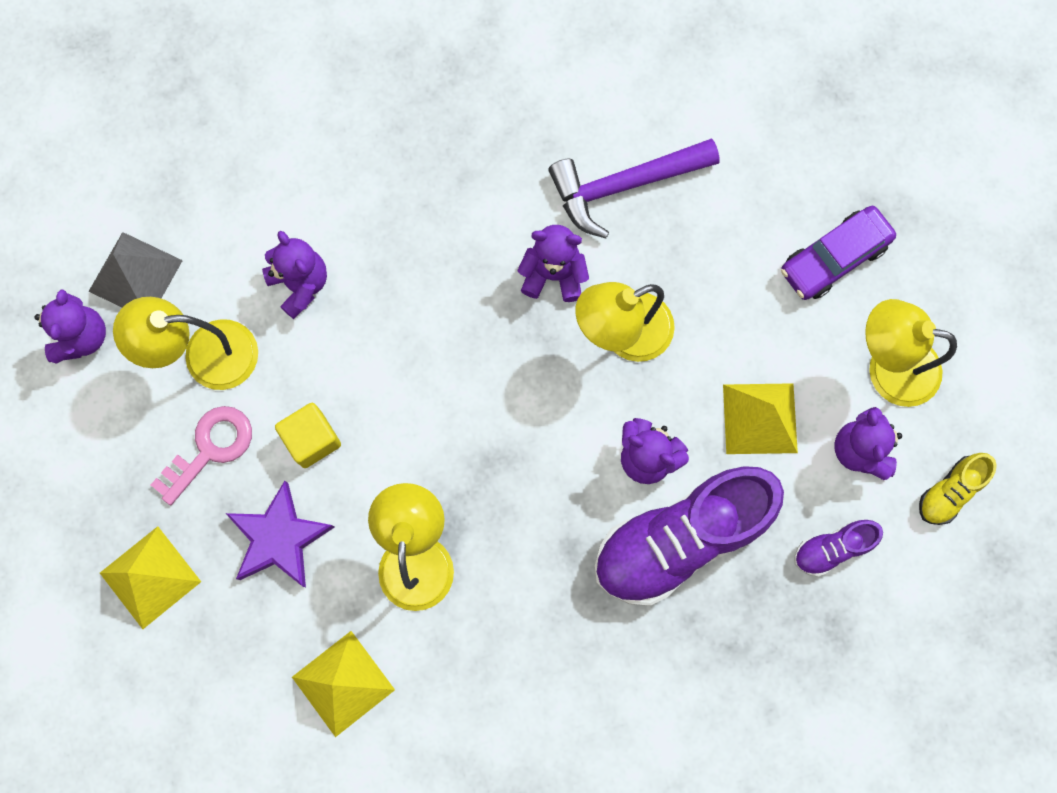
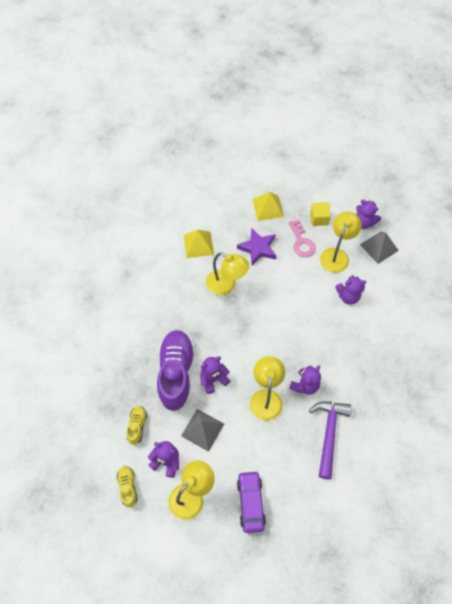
camera: 120 degrees right, 15 degrees down
yellow cube [275,403,341,468] -> yellow cube moved to [310,202,331,226]
yellow pyramid [723,383,798,454] -> grey pyramid [181,409,224,452]
purple shoe [794,520,883,577] -> yellow shoe [126,406,147,445]

